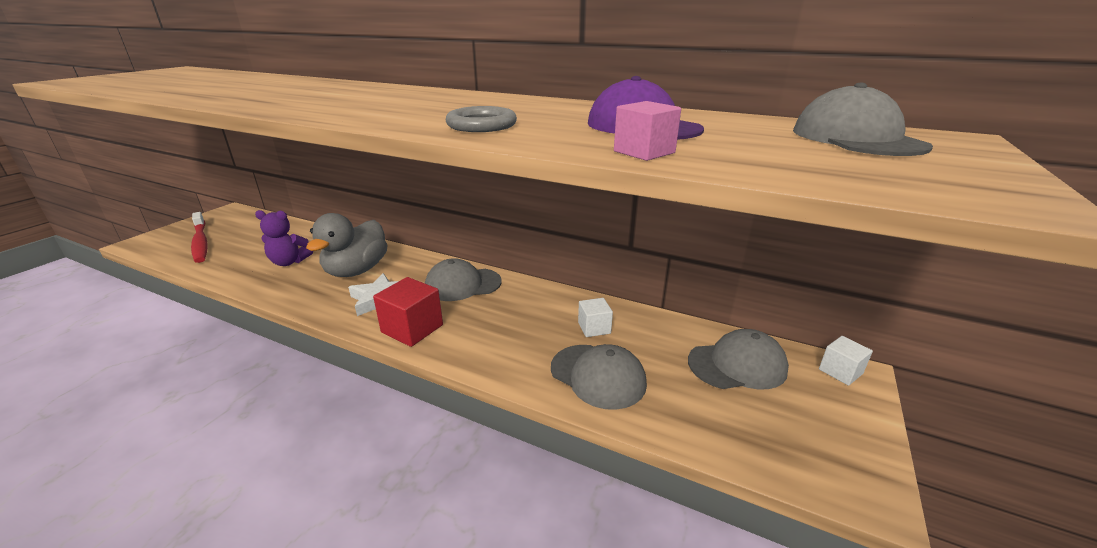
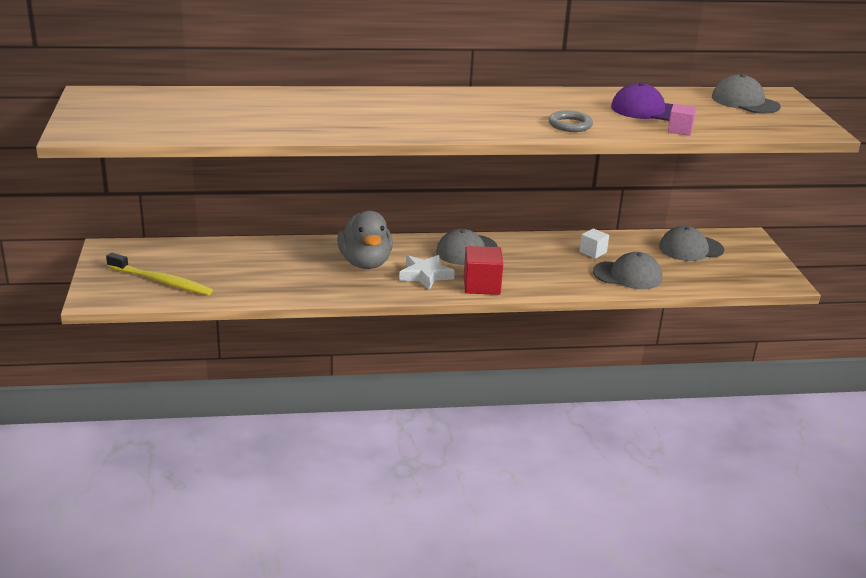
camera: 35 degrees left, 0 degrees up
red toothbrush [191,212,208,263] -> yellow toothbrush [106,253,213,295]
purple teddy bear [255,210,313,266] -> none
grey cap [688,329,789,389] -> grey cap turned 150 degrees counterclockwise [659,226,724,261]
white cube [819,336,873,386] -> none

